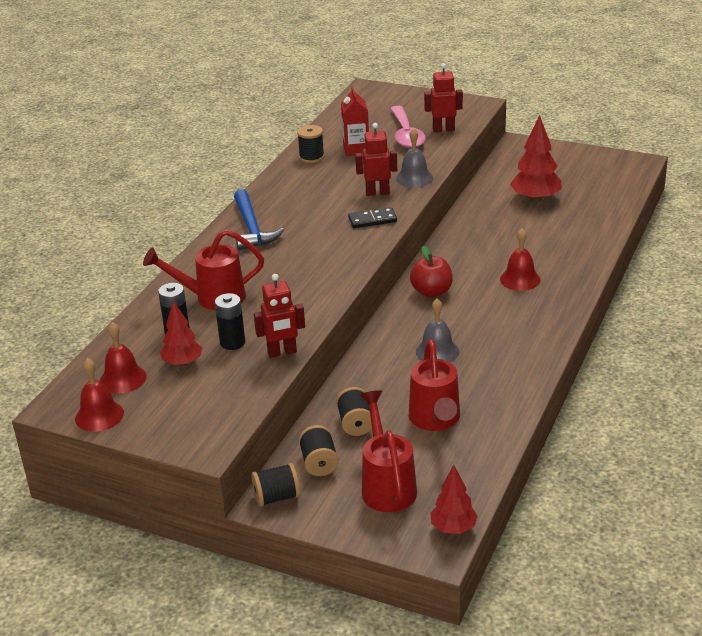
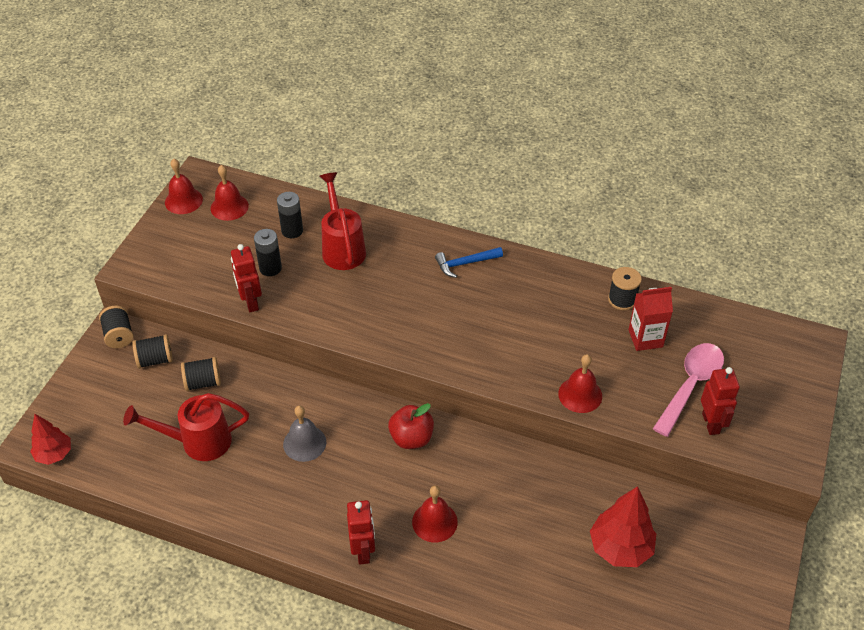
camera: 85 degrees right, 15 degrees up
red tree [160,300,202,366] -> none
blue hammer [234,189,284,250] -> blue hammer [435,247,503,278], size x0.66
black domino [348,207,397,228] -> none
red robot [355,123,397,196] -> red robot moved to [347,500,375,565]
red watering can [360,390,417,512] -> none
pink spoon [390,106,426,148] -> pink spoon turned 135 degrees clockwise [653,343,724,437]
grey bell [396,128,433,188] -> red bell [558,354,602,413]

